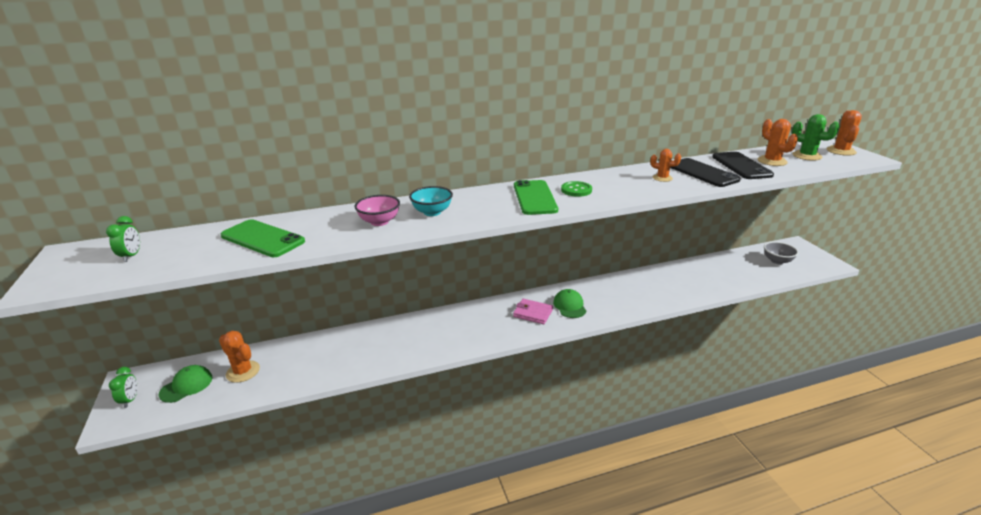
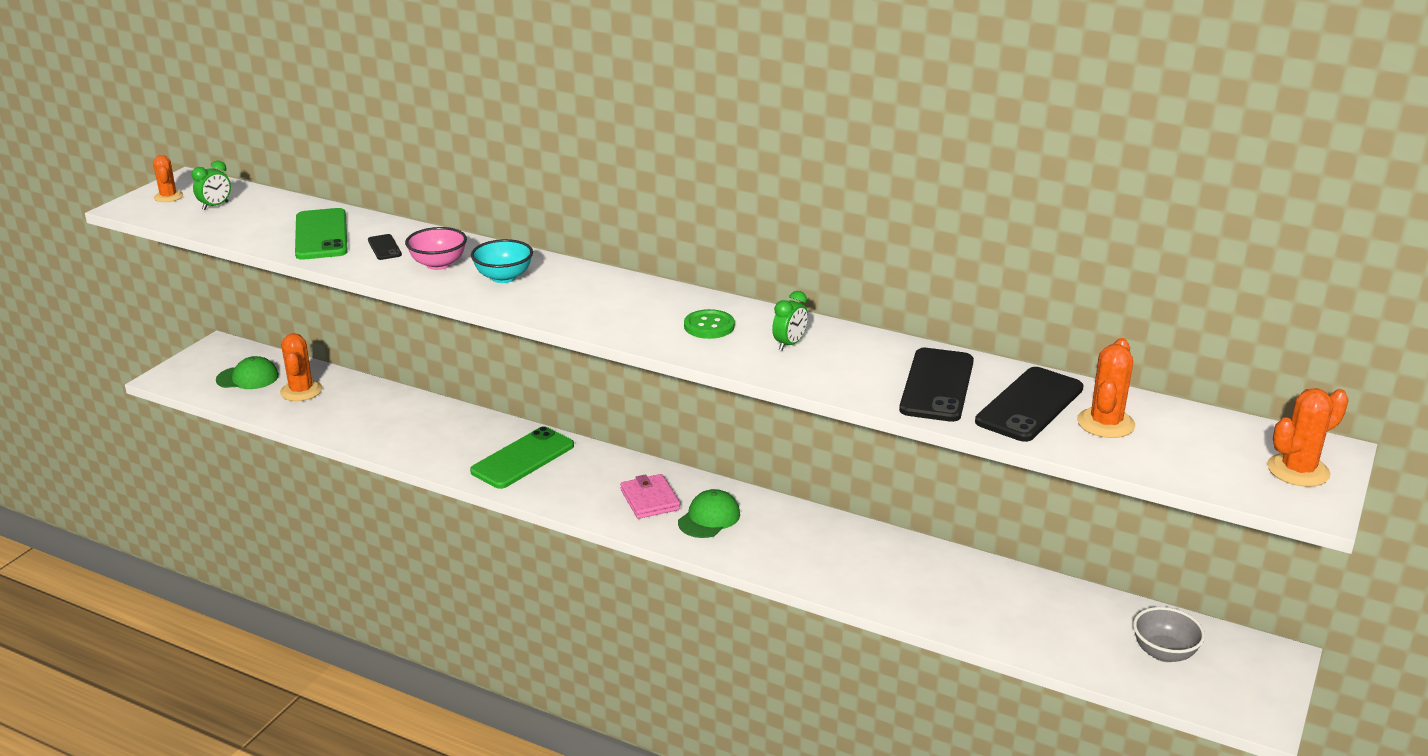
camera: 45 degrees right, 0 degrees up
green clock [109,367,137,408] -> green clock moved to [772,291,808,350]
green phone [514,180,558,215] -> green phone moved to [470,426,574,489]
orange cactus [650,149,681,182] -> orange cactus moved to [153,155,183,202]
green cactus [792,114,840,161] -> none
none -> black phone [368,234,402,260]

